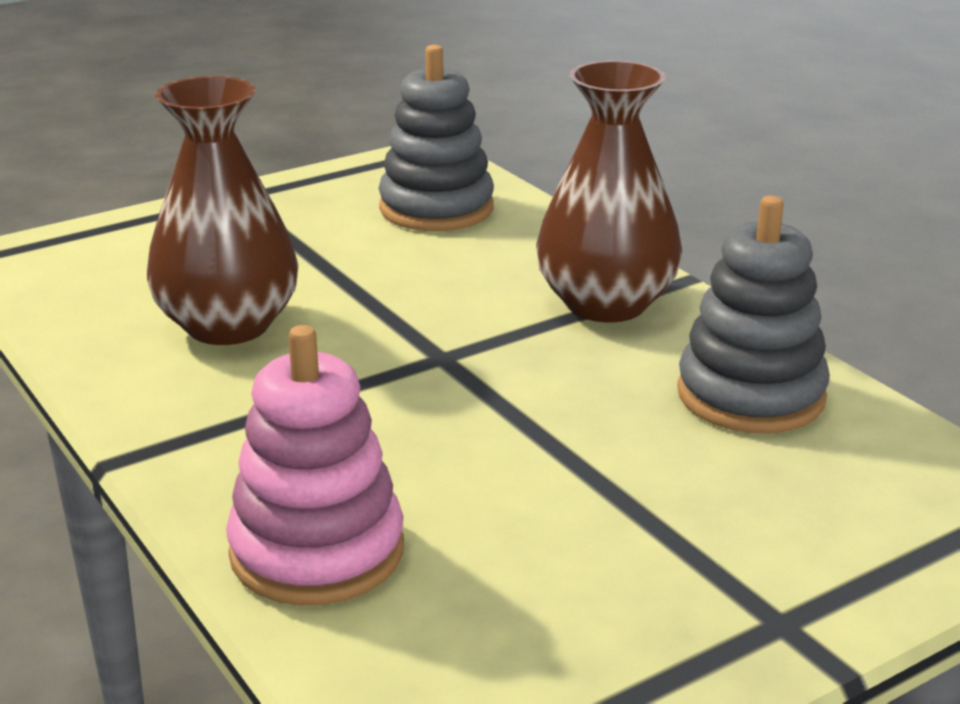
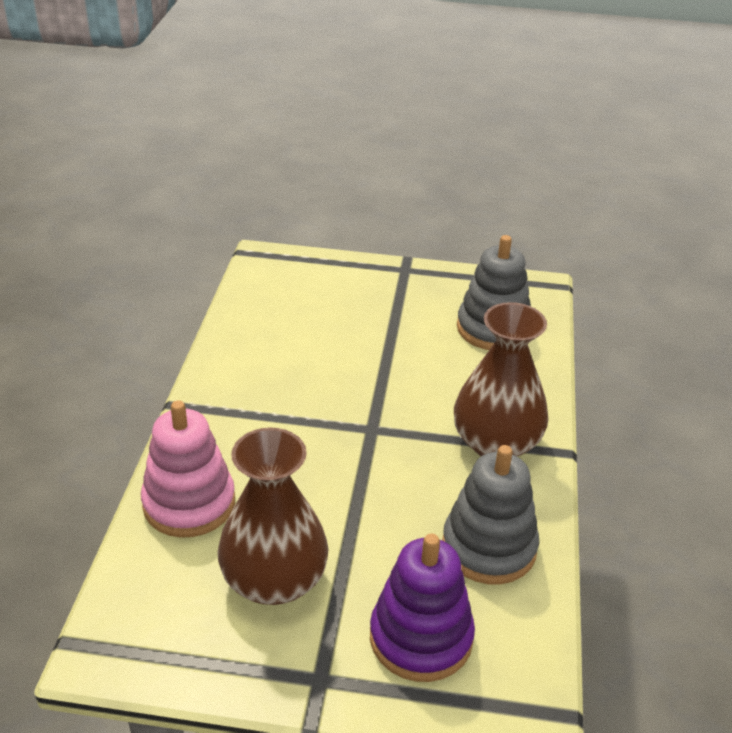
camera: 40 degrees right, 10 degrees up
brown vase [147,76,298,345] -> brown vase moved to [217,427,328,605]
none -> purple stacking toy [370,534,475,682]

